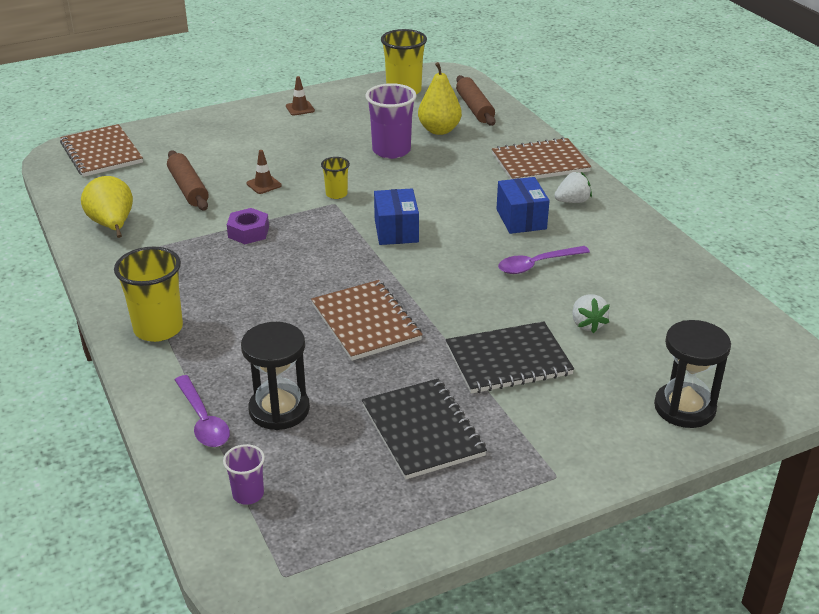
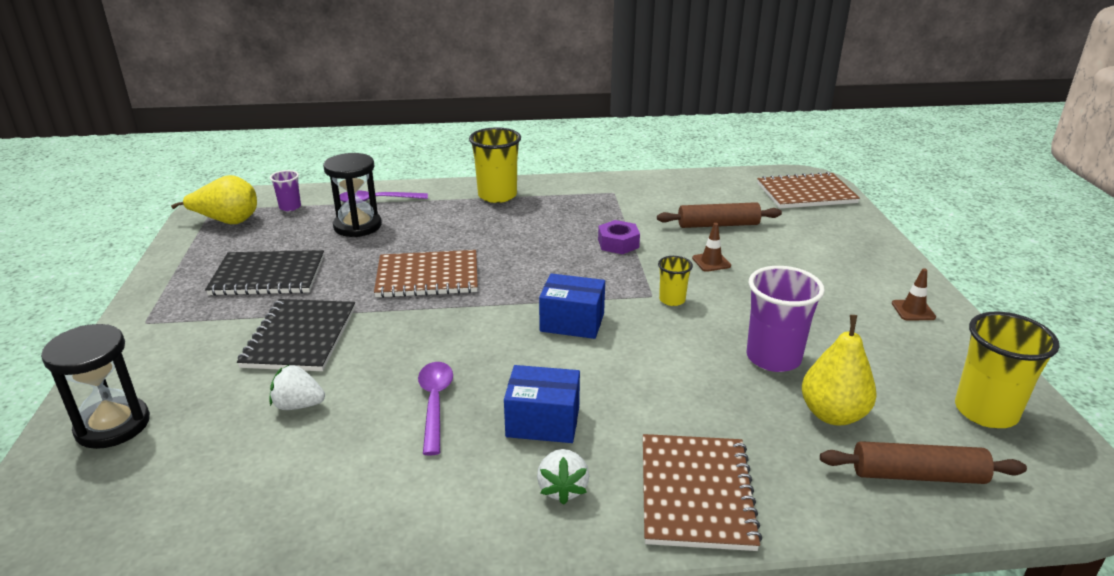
camera: 110 degrees right, 5 degrees down
yellow pear [81,176,133,238] -> yellow pear moved to [171,175,257,224]

